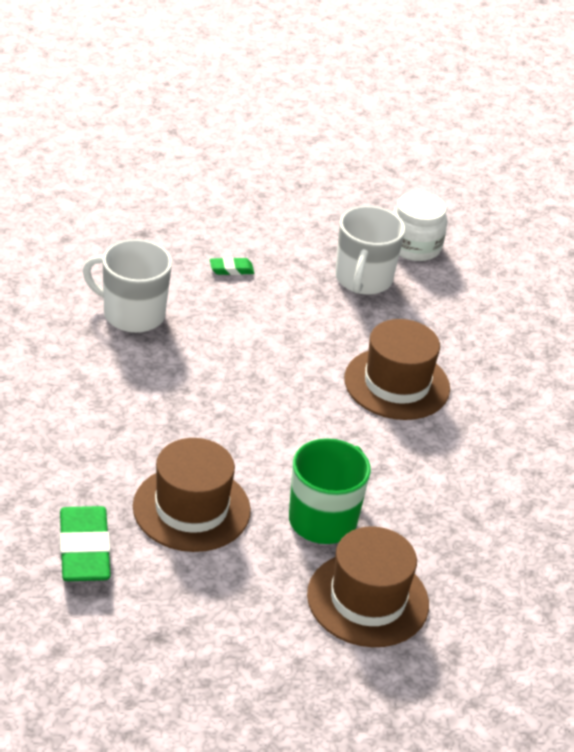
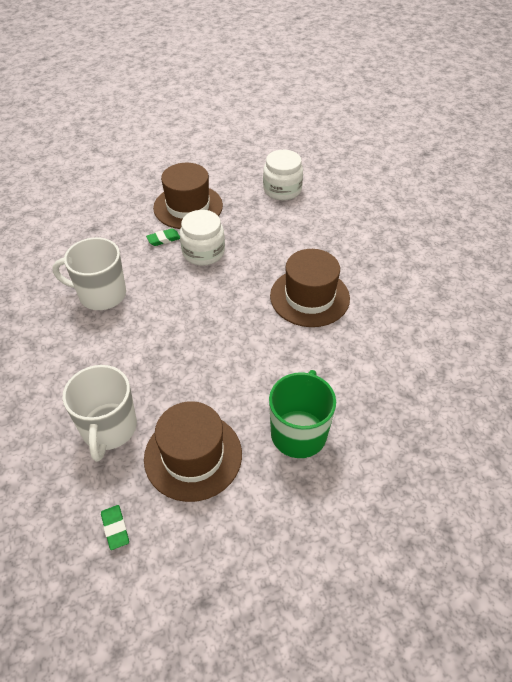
camera: 10 degrees left, 10 degrees up
green eraser [59,506,111,581] -> green eraser [101,505,129,550], size x0.48
brown hat [307,526,429,647] -> brown hat moved to [153,163,223,229]
white mug [335,206,405,295] -> white mug moved to [62,365,137,462]
none -> white jar [180,210,225,266]

